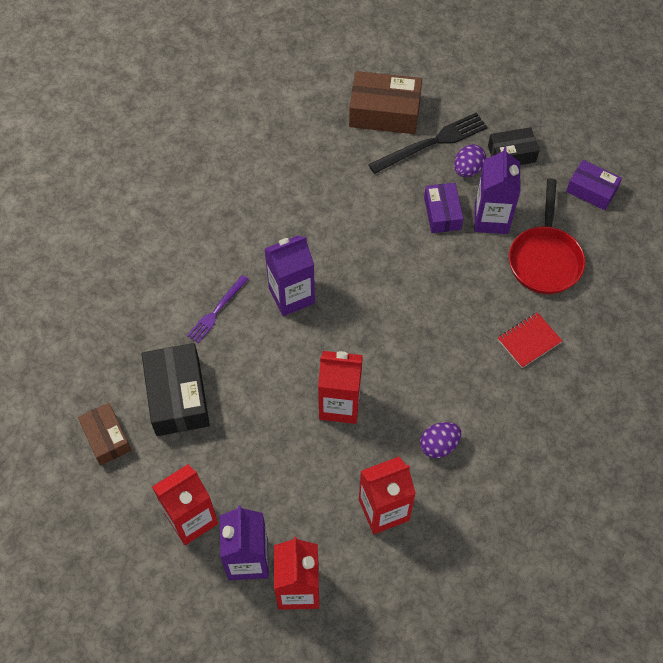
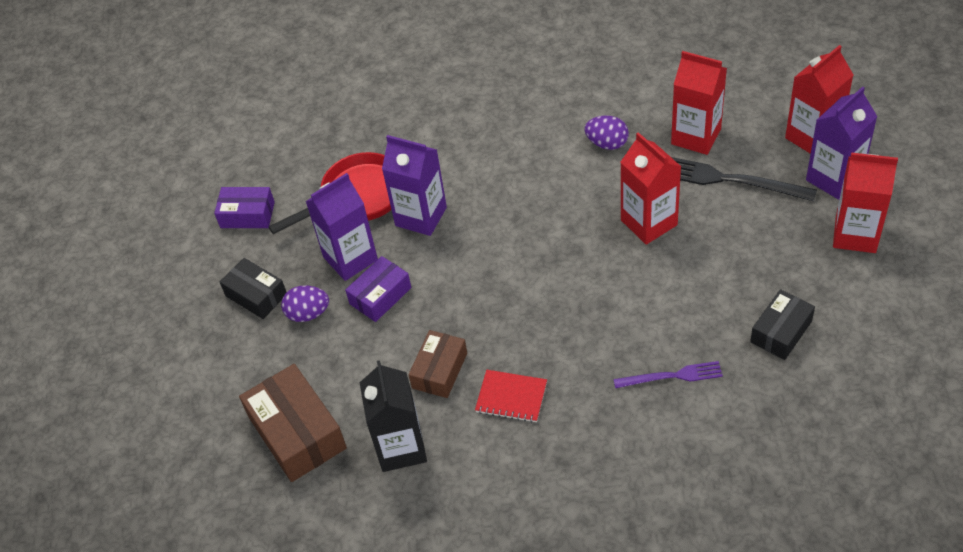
camera: 125 degrees left, 10 degrees down
brown box [78,403,132,465] -> brown box moved to [408,330,467,398]
black box [142,343,210,436] -> black box [750,289,815,360], size x0.62
purple carton [265,235,315,316] -> purple carton moved to [382,135,447,236]
black fork [368,113,488,174] -> black fork moved to [671,157,817,202]
red notebook [498,312,562,368] -> red notebook moved to [475,370,547,423]
purple box [566,160,622,210] -> purple box turned 75 degrees counterclockwise [214,187,275,228]
none -> black carton [360,360,427,472]

